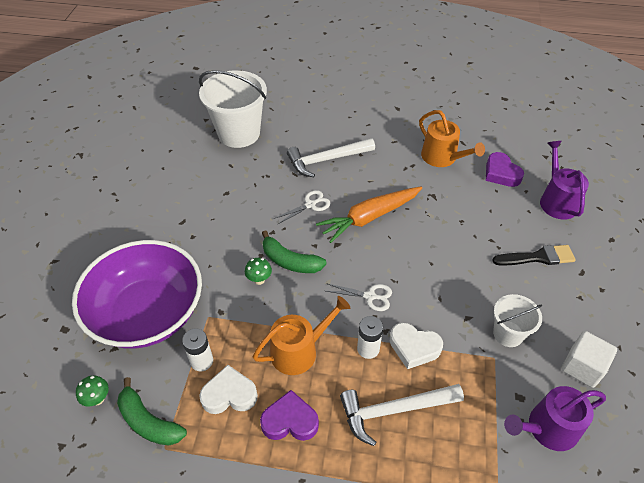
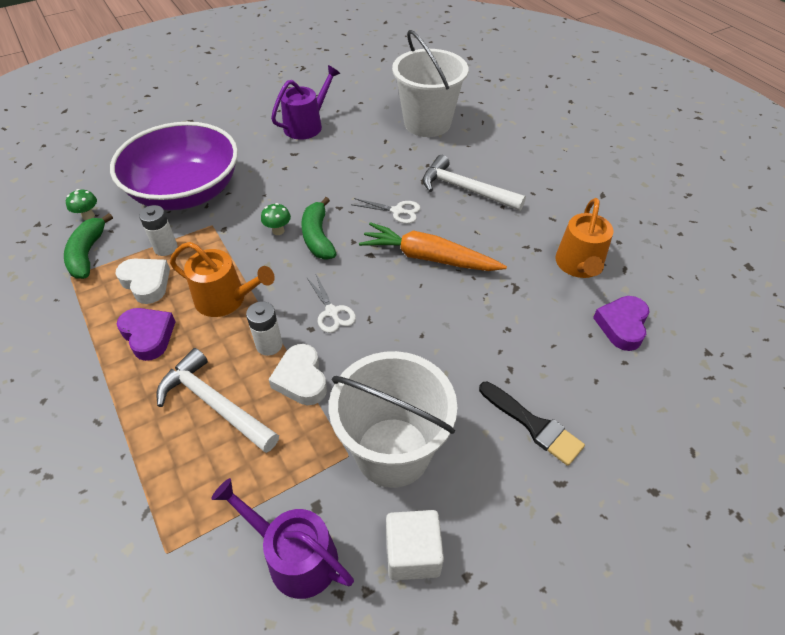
camera: 50 degrees right, 0 degrees up
white bucket [493,294,542,347] -> white bucket [329,351,457,488], size x1.84
purple watering can [540,141,589,219] -> purple watering can moved to [271,65,340,140]

